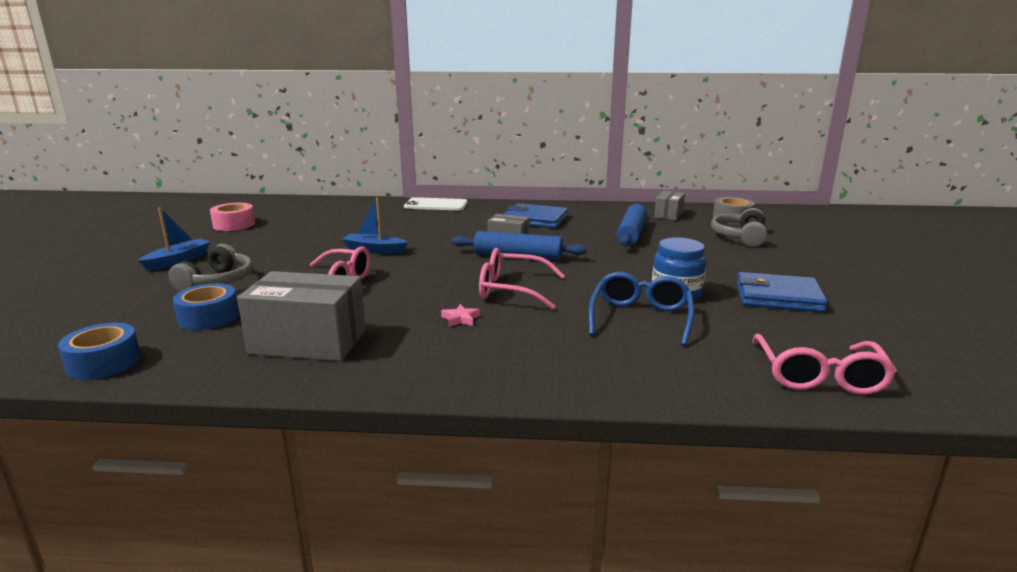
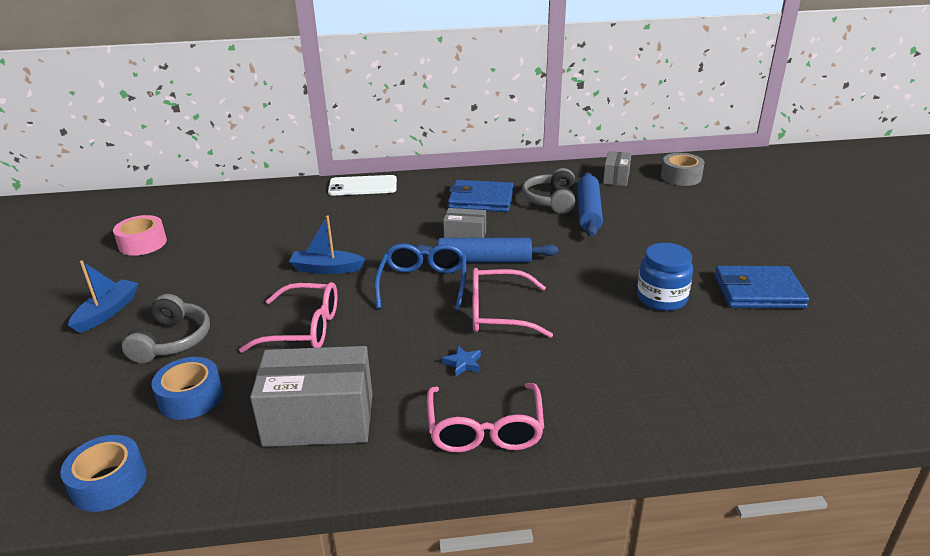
camera: 10 degrees left, 10 degrees up
pink star [441,304,480,327] -> blue star [442,346,481,377]
blue glasses [588,272,694,346] -> blue glasses moved to [375,243,466,311]
grey headphones [711,208,767,247] -> grey headphones moved to [522,168,575,214]
pink glasses [752,334,897,395] -> pink glasses moved to [427,383,544,452]

